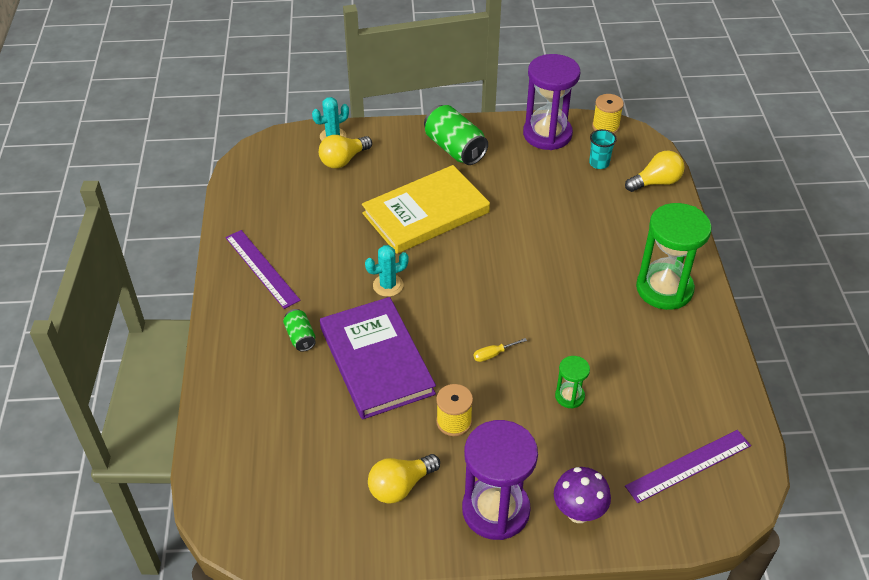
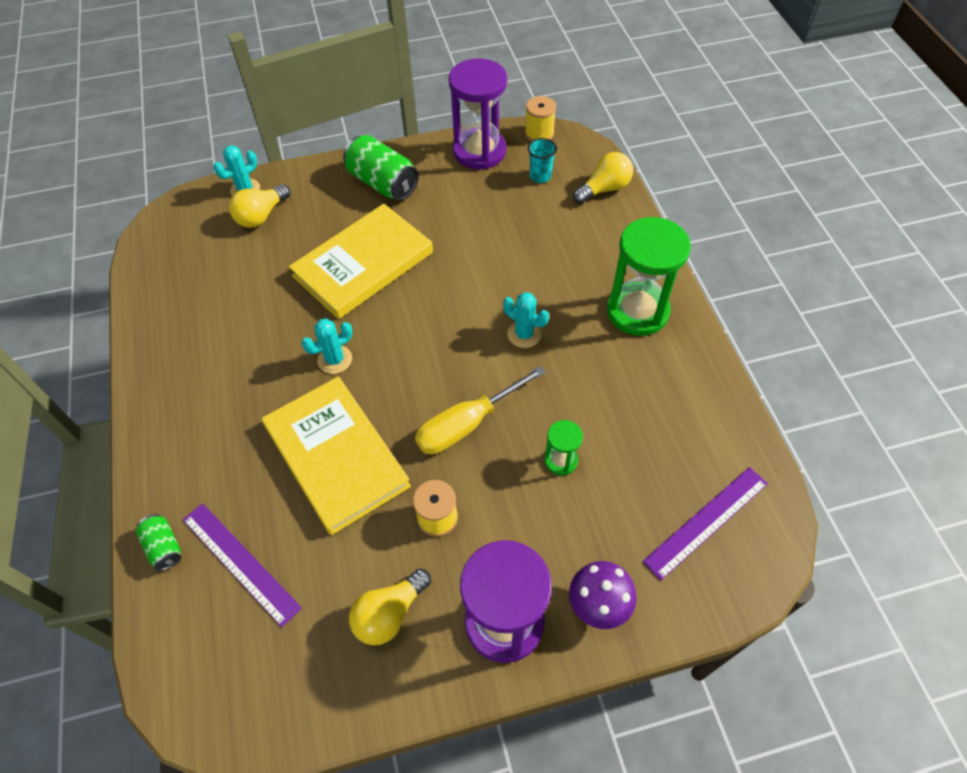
camera: 10 degrees left, 10 degrees up
purple ruler [226,230,301,309] -> purple ruler moved to [183,503,302,627]
green can [283,309,316,352] -> green can moved to [136,514,181,571]
purple book [320,297,436,420] -> yellow book [262,376,411,535]
yellow screwdriver [474,338,527,362] -> yellow screwdriver [415,366,546,454], size x2.31
none -> turquoise cactus [503,292,549,348]

